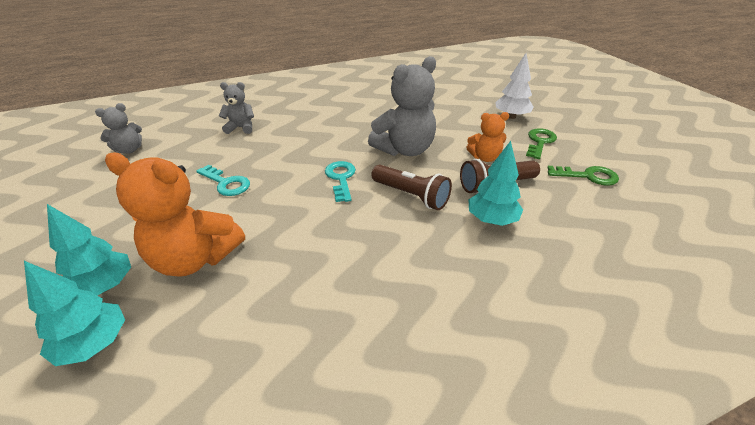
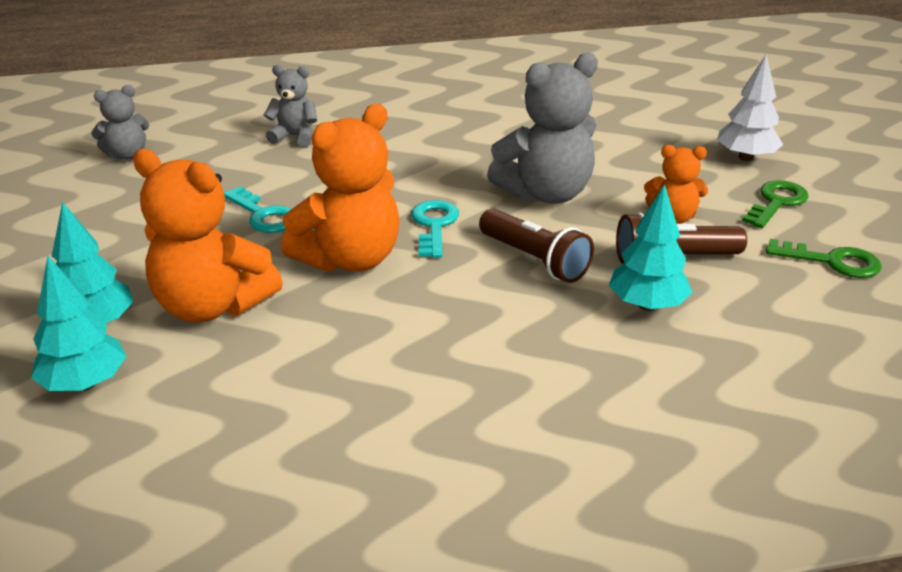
camera: 10 degrees right, 5 degrees down
none -> orange teddy bear [281,104,400,272]

